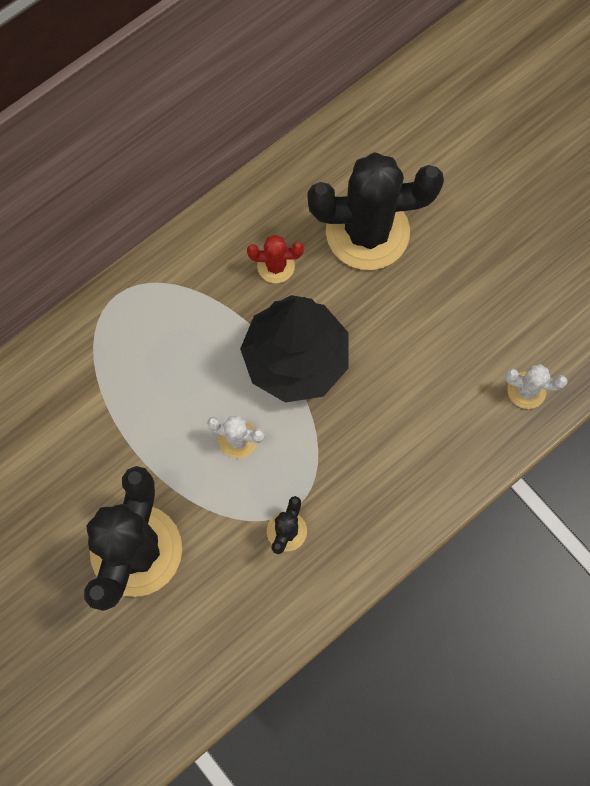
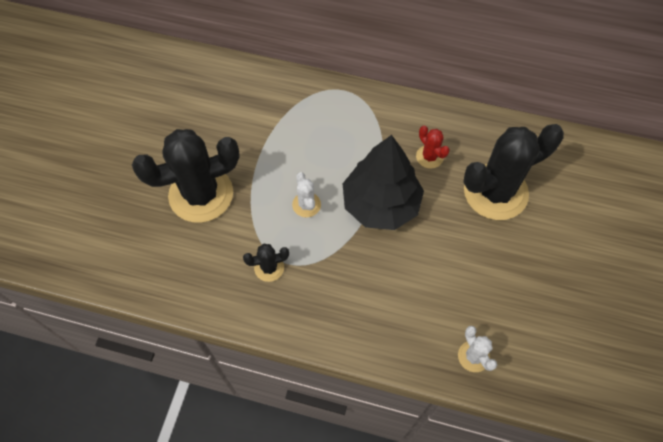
camera: 55 degrees right, 10 degrees down
black cactus [308,152,444,270] -> black cactus turned 75 degrees counterclockwise [463,124,564,220]

